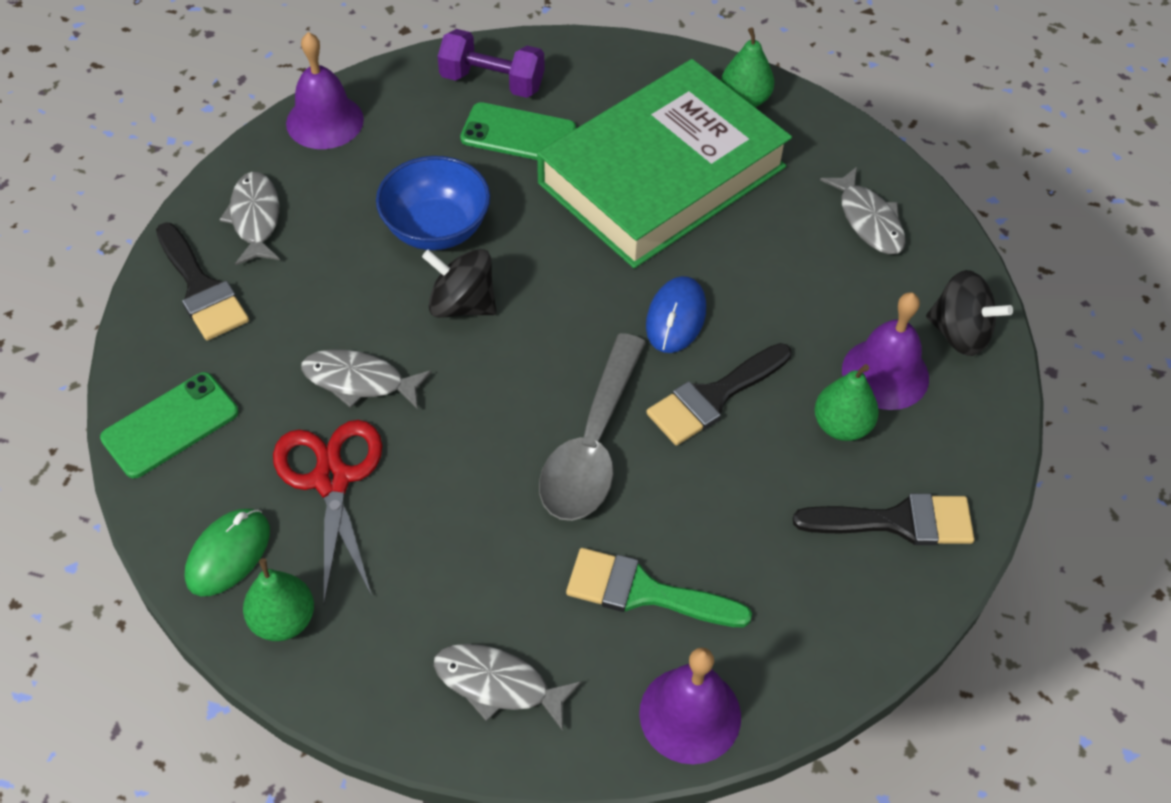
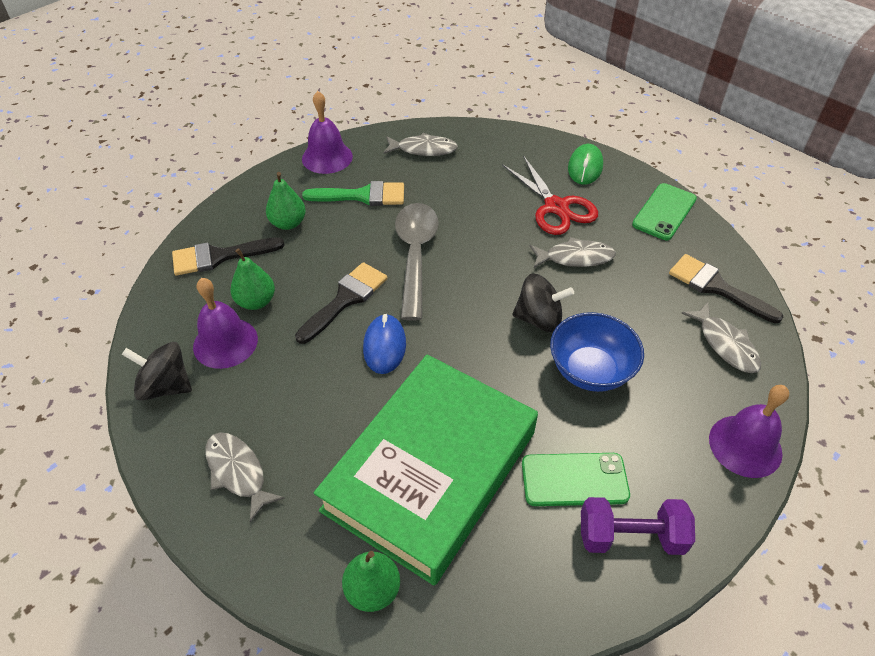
camera: 165 degrees right, 5 degrees down
green pear [243,558,314,641] -> green pear moved to [266,172,306,230]

